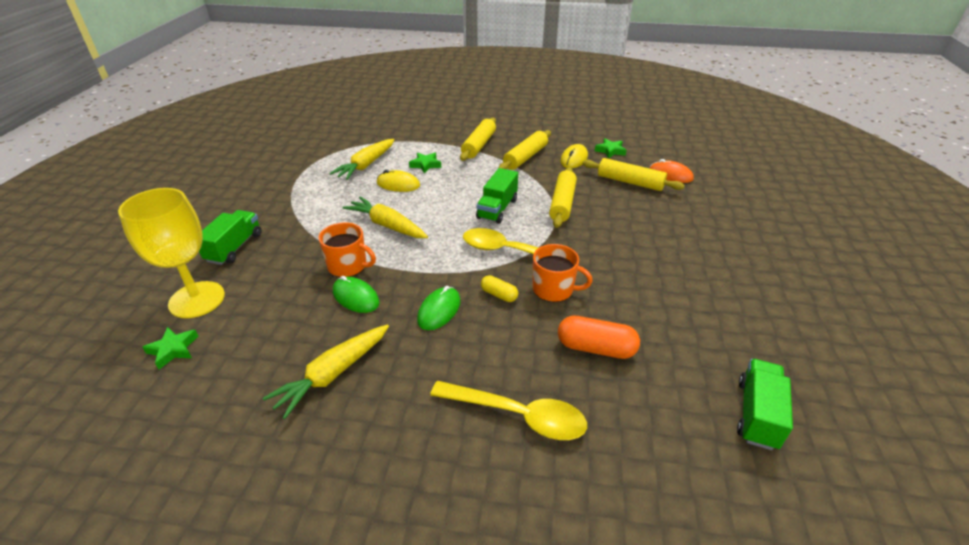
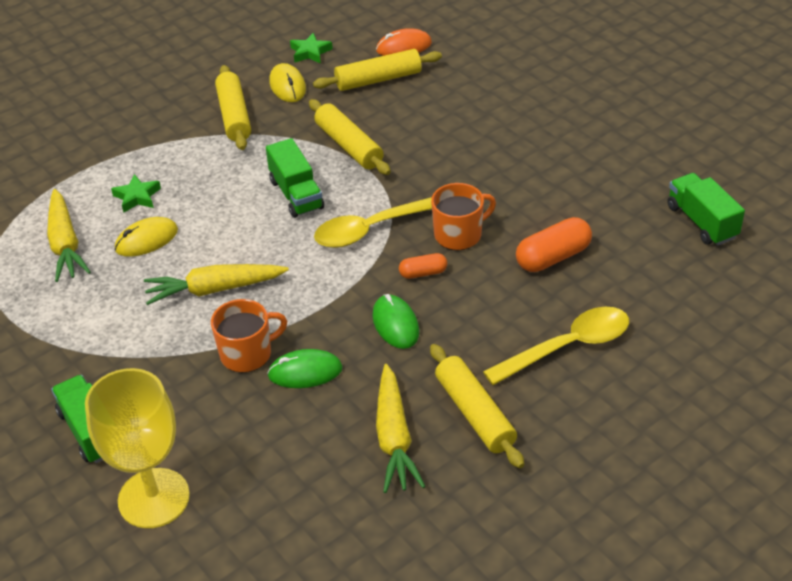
camera: 45 degrees left, 5 degrees up
green star [142,327,198,369] -> none
yellow rolling pin [460,118,496,161] -> yellow rolling pin moved to [430,344,524,468]
yellow capsule [481,275,518,302] -> orange capsule [399,253,447,279]

